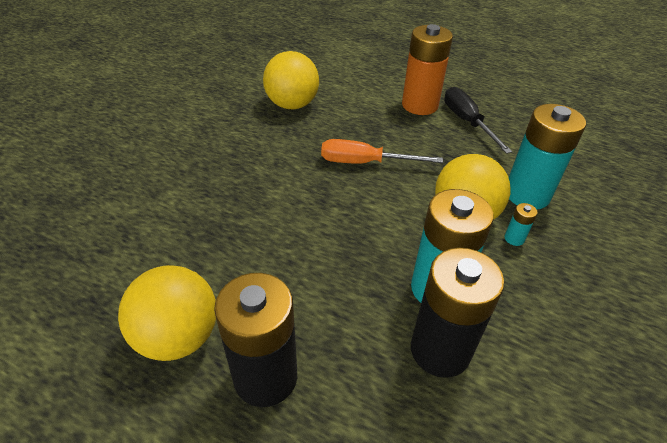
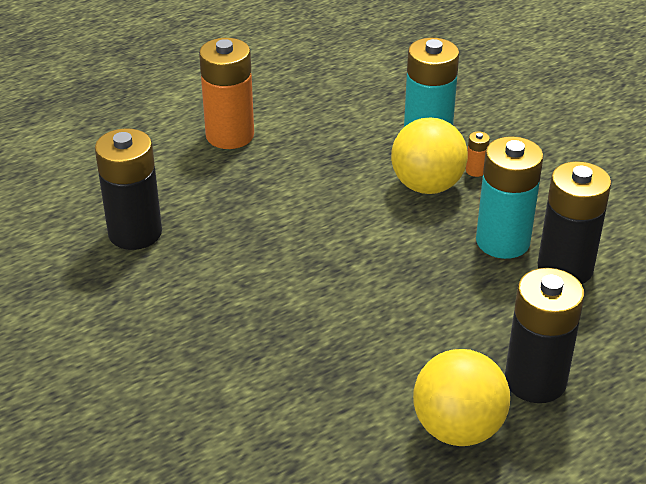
camera: 60 degrees left, 5 degrees down
yellow ball [263,51,319,110] -> black battery [95,128,162,250]
orange screwdriver [321,139,443,164] -> none
black screwdriver [444,87,513,154] -> none
turquoise battery [505,203,538,246] -> orange battery [466,131,490,177]

